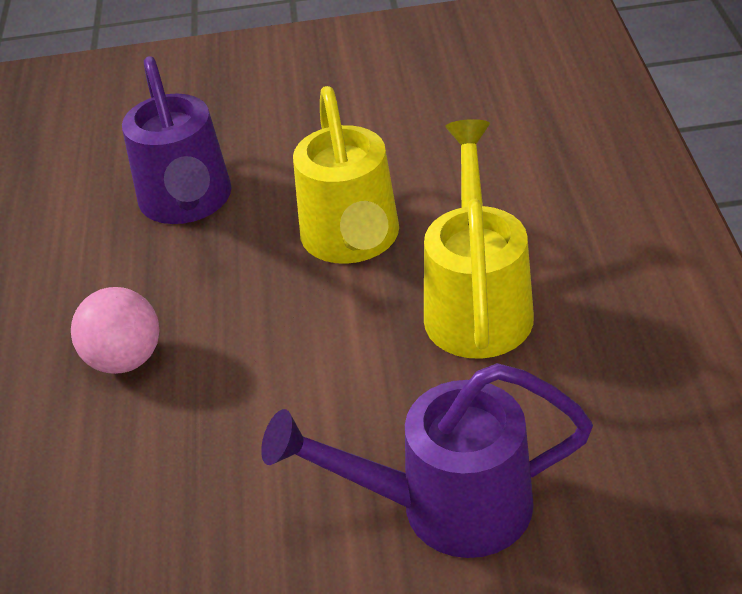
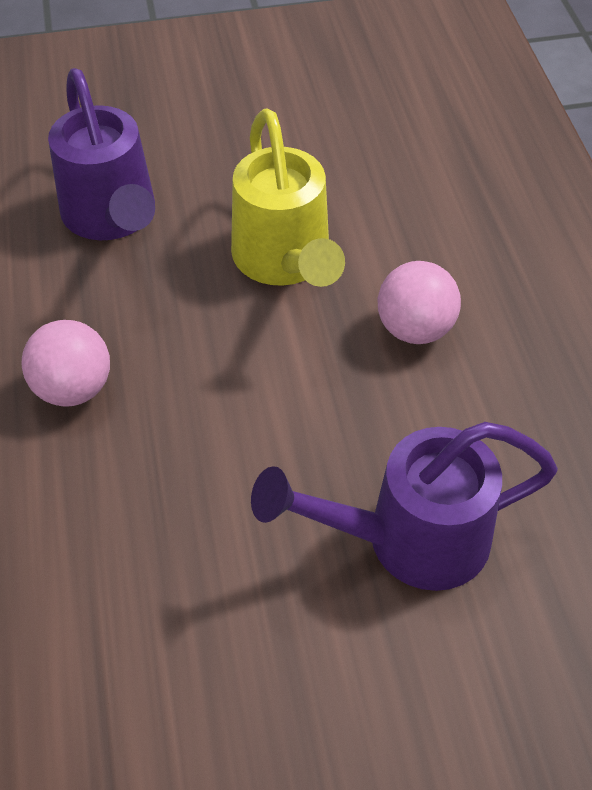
camera: 10 degrees left, 10 degrees up
yellow watering can [424,119,534,359] -> pink ball [378,261,461,344]

